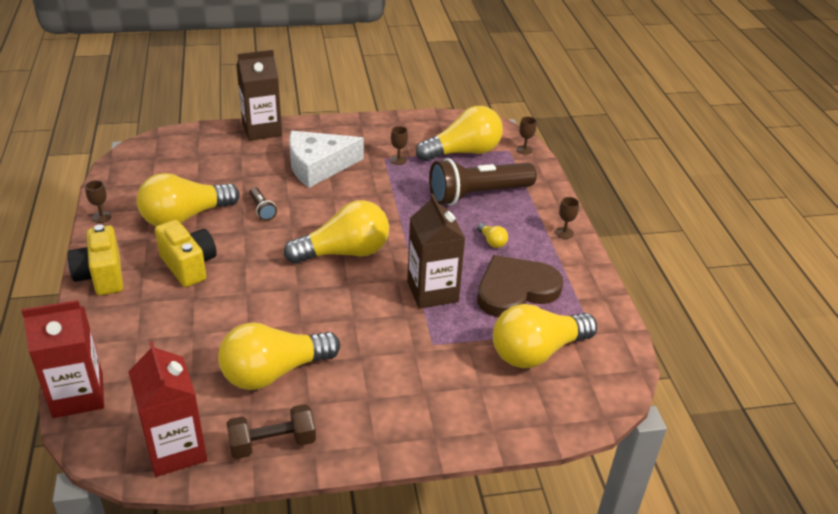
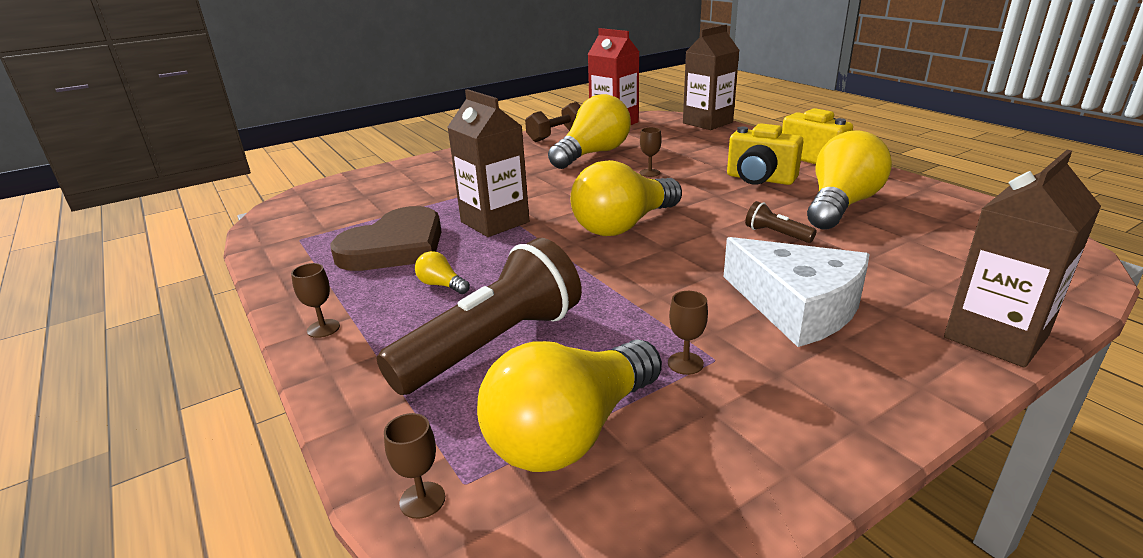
camera: 160 degrees right, 10 degrees down
red carton [21,300,104,418] -> brown carton [683,25,739,130]
brown goblet [85,180,111,223] -> brown goblet moved to [640,127,662,177]
white cheese [289,131,364,188] -> white cheese turned 90 degrees clockwise [723,237,869,347]
yellow light bulb [493,304,597,368] -> none

